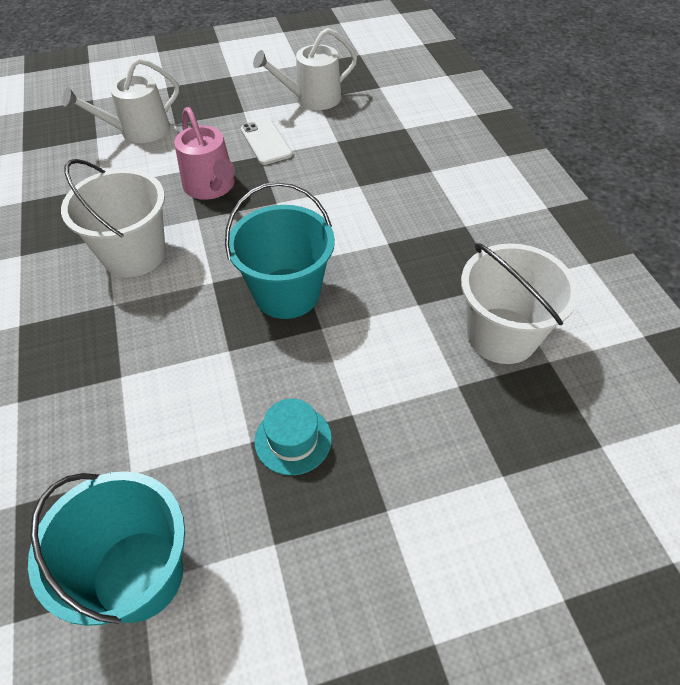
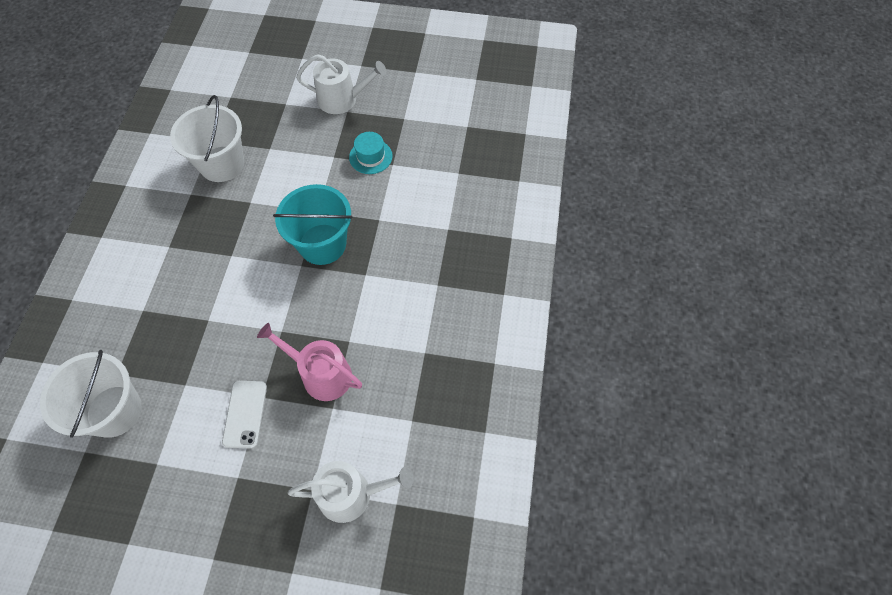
camera: 155 degrees left, 10 degrees up
turquoise bucket [28,471,185,626] -> none
white bucket [61,159,166,277] -> white bucket moved to [40,350,142,438]
pink watering can [174,107,235,200] -> pink watering can turned 60 degrees counterclockwise [257,323,362,401]
white watering can [253,28,357,110] -> white watering can moved to [296,54,386,114]

